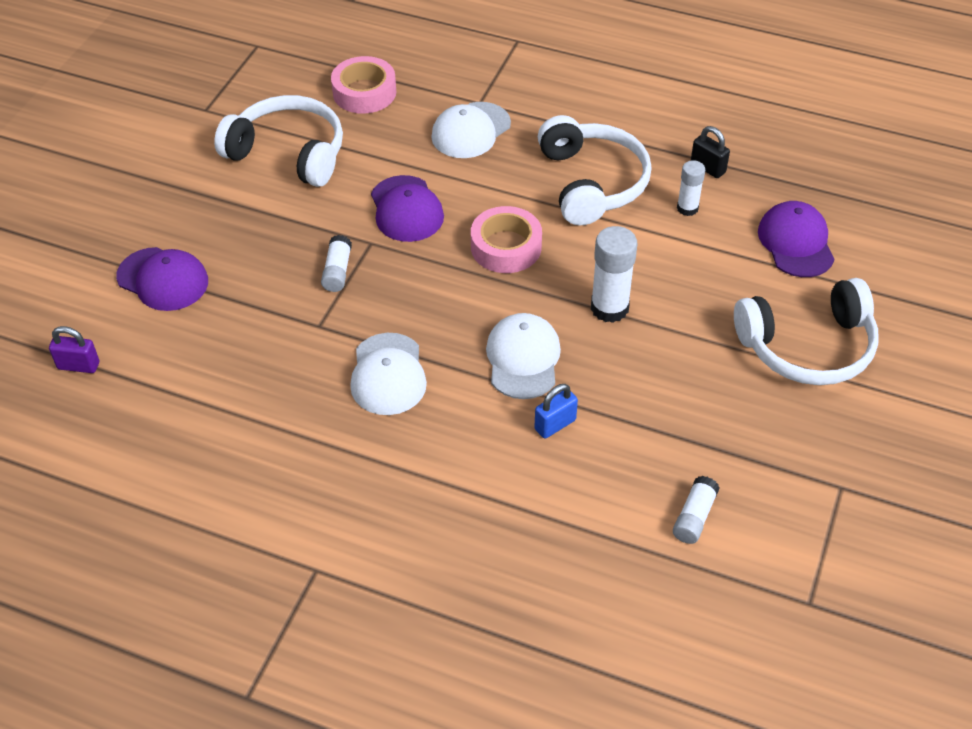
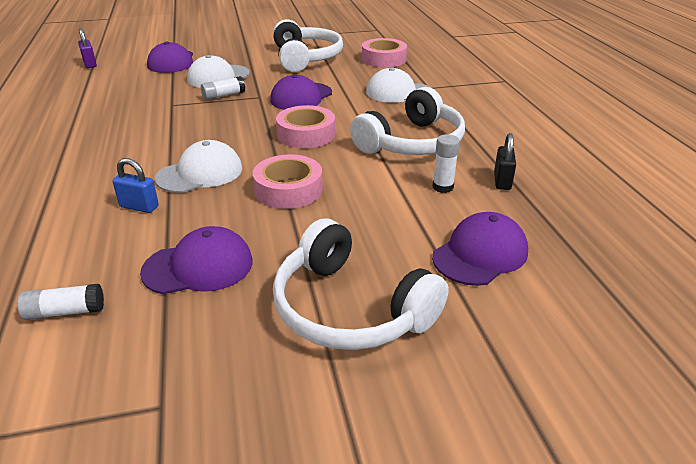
camera: 55 degrees right, 15 degrees down
white cap [350,333,427,415] -> white cap moved to [187,55,250,88]
white glue stick [591,226,637,323] -> pink tape [253,154,323,209]
none -> purple cap [140,226,252,294]

